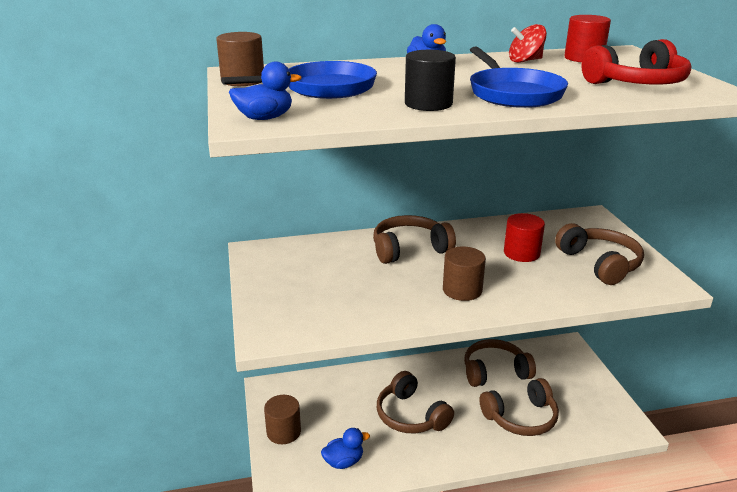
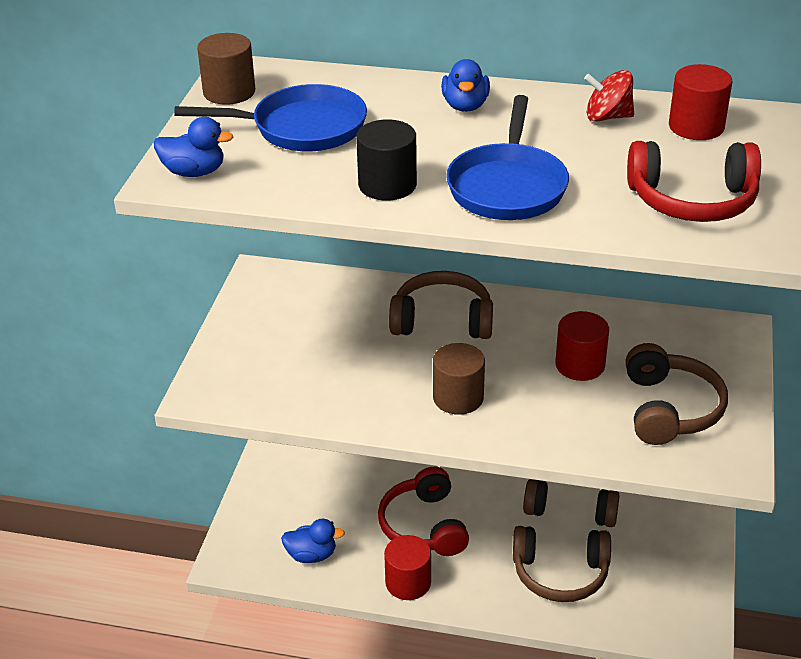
camera: 25 degrees right, 10 degrees up
brown cylinder [264,395,301,444] -> none
brown headphones [377,371,454,433] -> red headphones [378,467,469,556]
none -> red cylinder [384,535,431,600]

